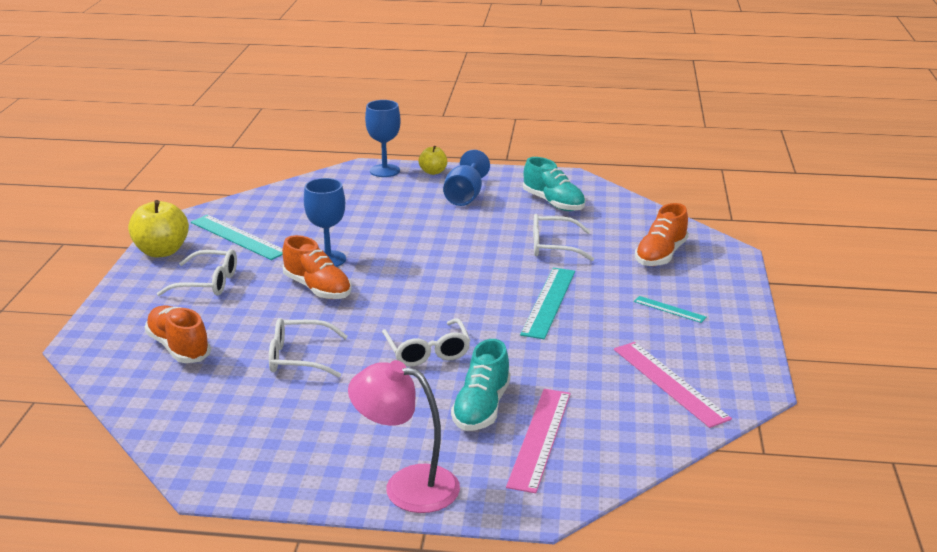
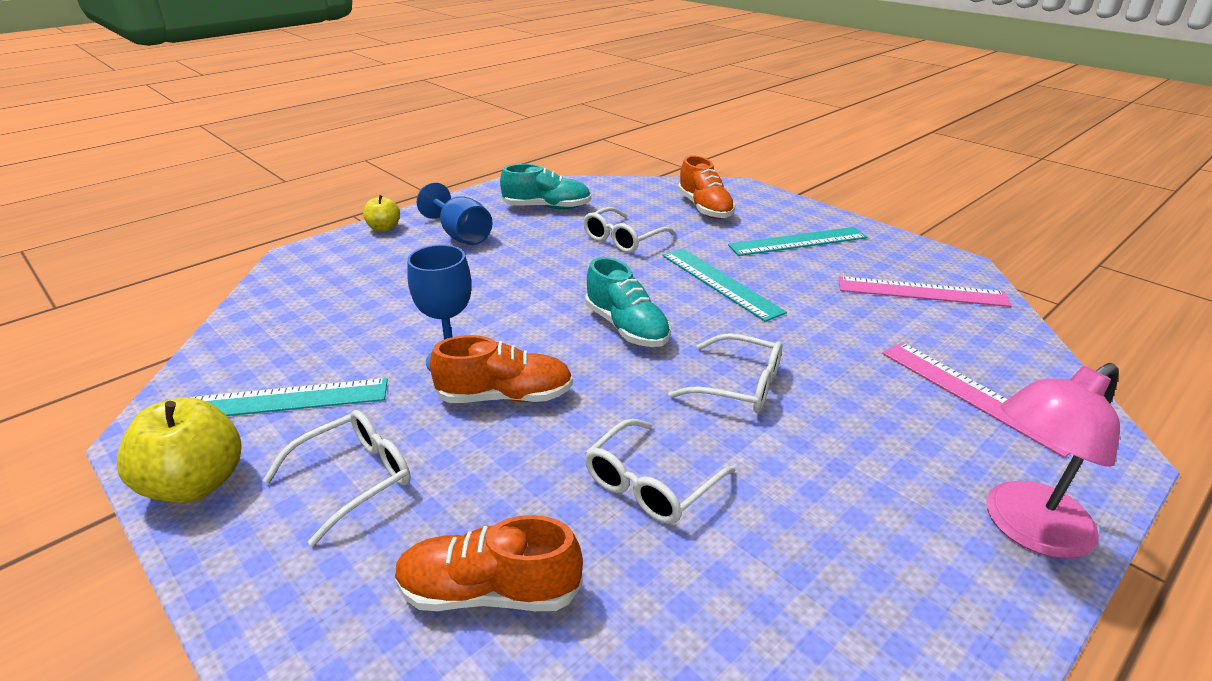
camera: 50 degrees left, 5 degrees up
blue goblet [365,100,401,177] -> none
turquoise shoe [451,339,511,431] -> turquoise shoe moved to [585,257,671,347]
turquoise ruler [634,296,707,323] -> turquoise ruler [728,227,867,256], size x1.90

